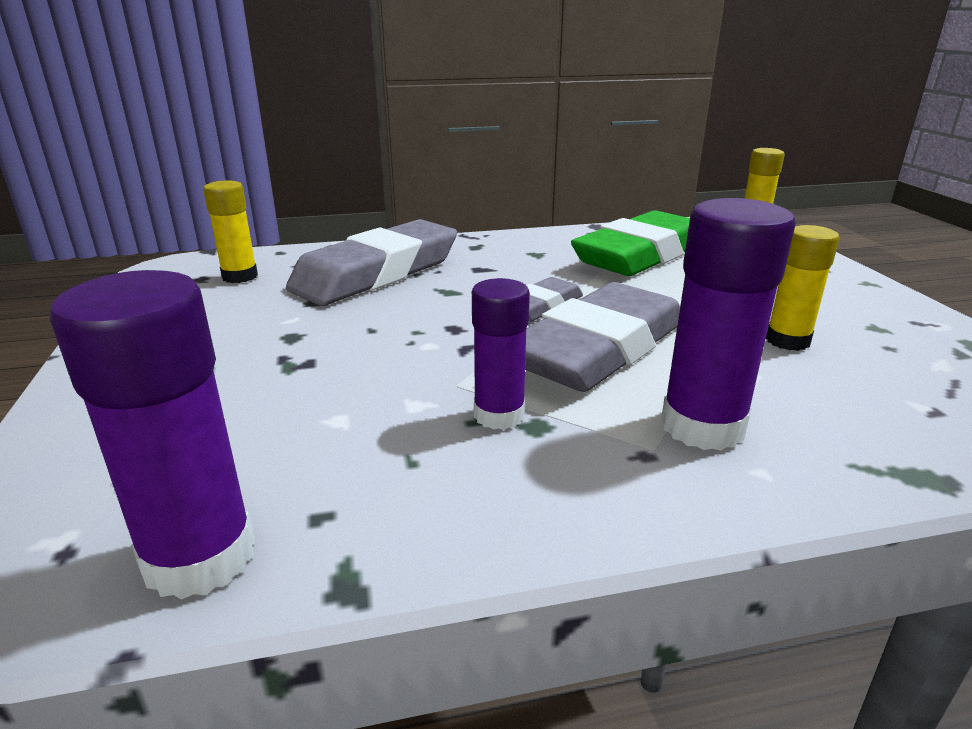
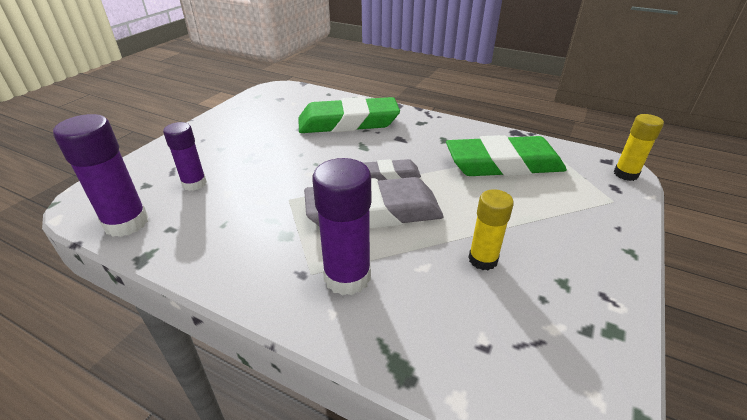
camera: 40 degrees right, 10 degrees up
yellow glue stick [203,180,258,283] -> none
grey eraser [286,219,457,306] -> green eraser [299,97,400,133]
purple glue stick [472,278,530,430] -> purple glue stick moved to [163,122,207,191]

